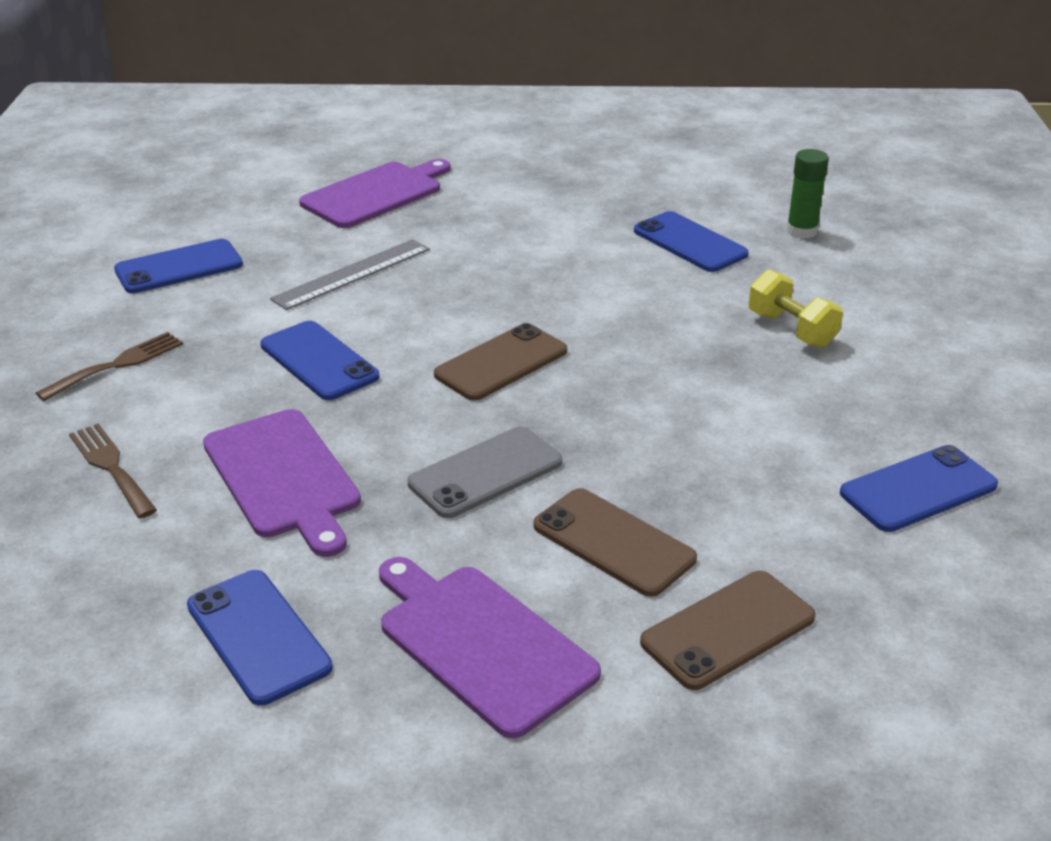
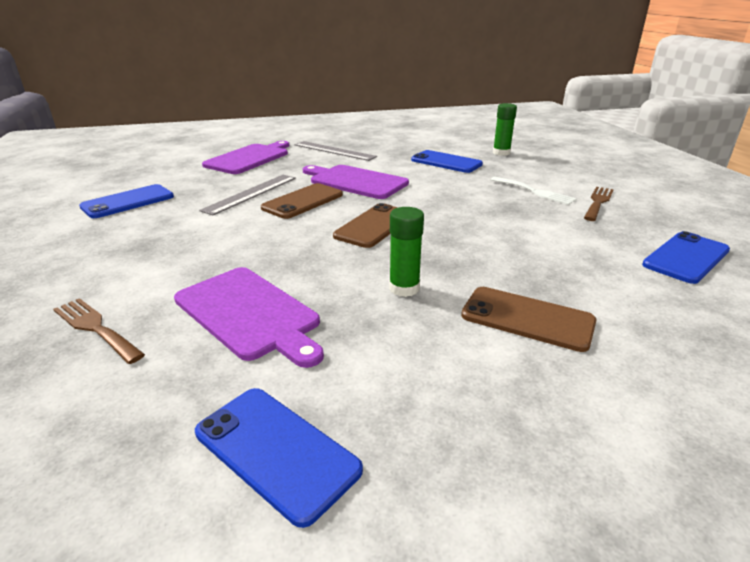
camera: 15 degrees left, 5 degrees down
brown fork [36,332,183,401] -> brown fork moved to [584,187,614,221]
blue phone [260,321,379,400] -> none
purple cutting board [379,557,601,738] -> purple cutting board moved to [303,165,409,199]
grey phone [408,427,562,518] -> green glue stick [389,207,424,297]
brown phone [640,571,816,690] -> brown phone moved to [261,183,343,219]
yellow dumbbell [748,269,843,348] -> white fork [491,177,577,205]
none -> grey ruler [294,141,377,161]

